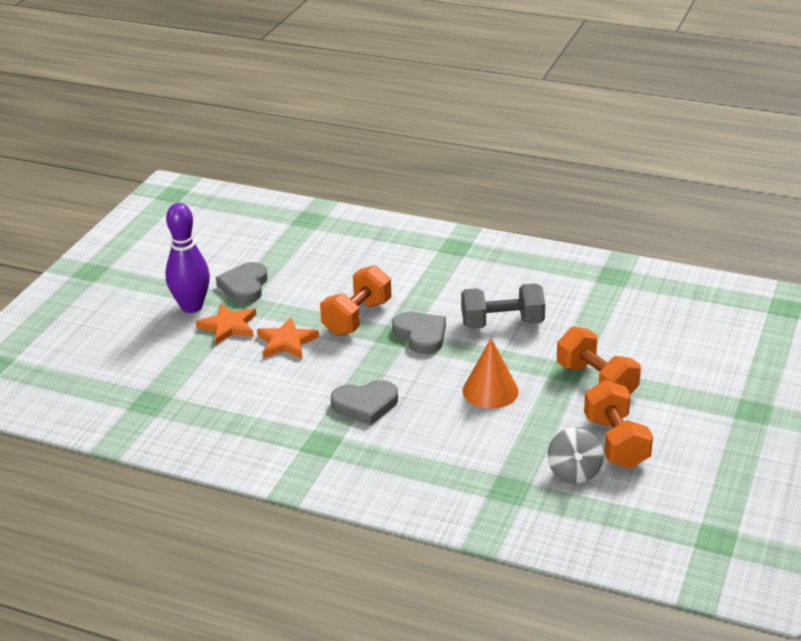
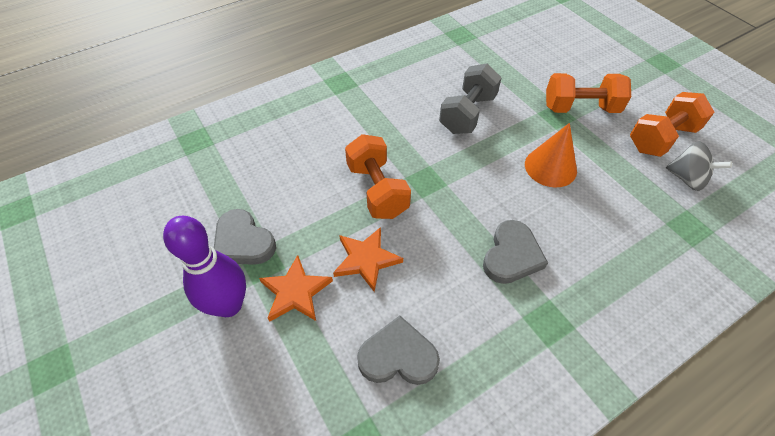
camera: 55 degrees left, 20 degrees up
grey heart [392,312,446,354] -> grey heart moved to [357,315,440,385]
orange dumbbell [584,380,653,468] -> orange dumbbell turned 60 degrees counterclockwise [630,92,714,157]

